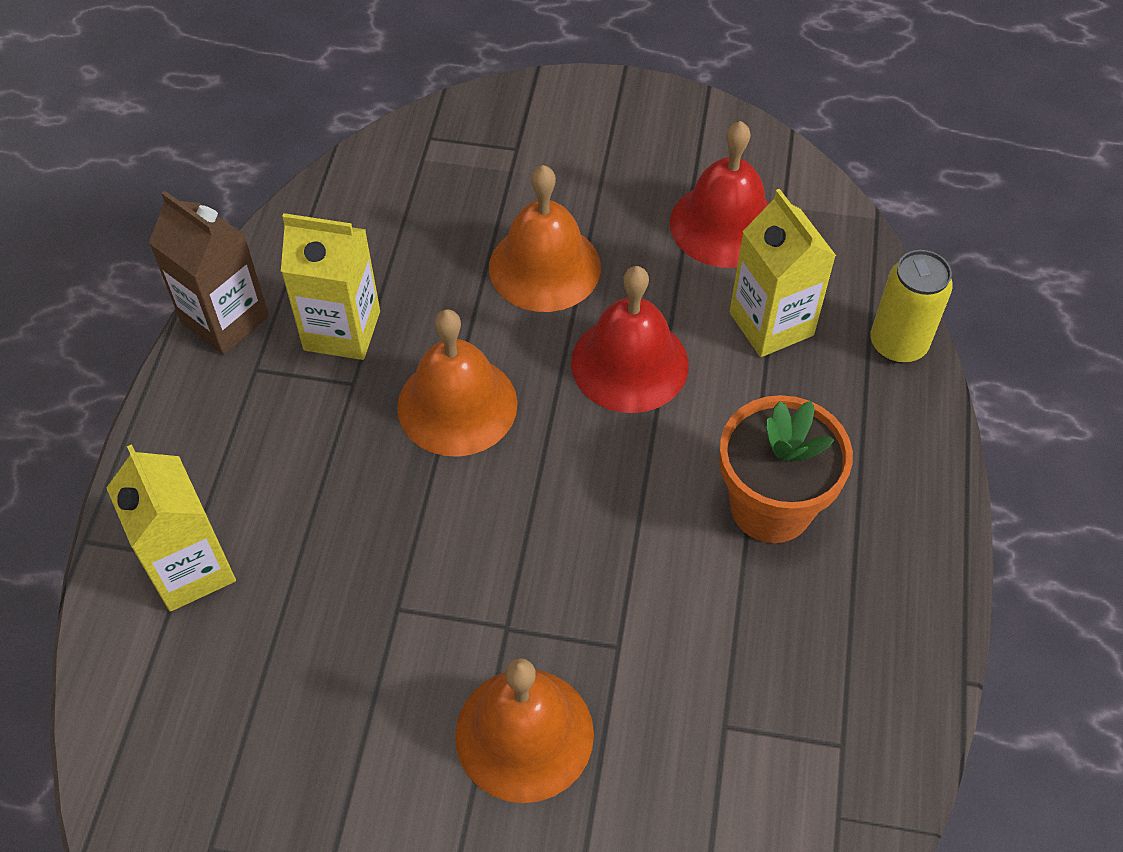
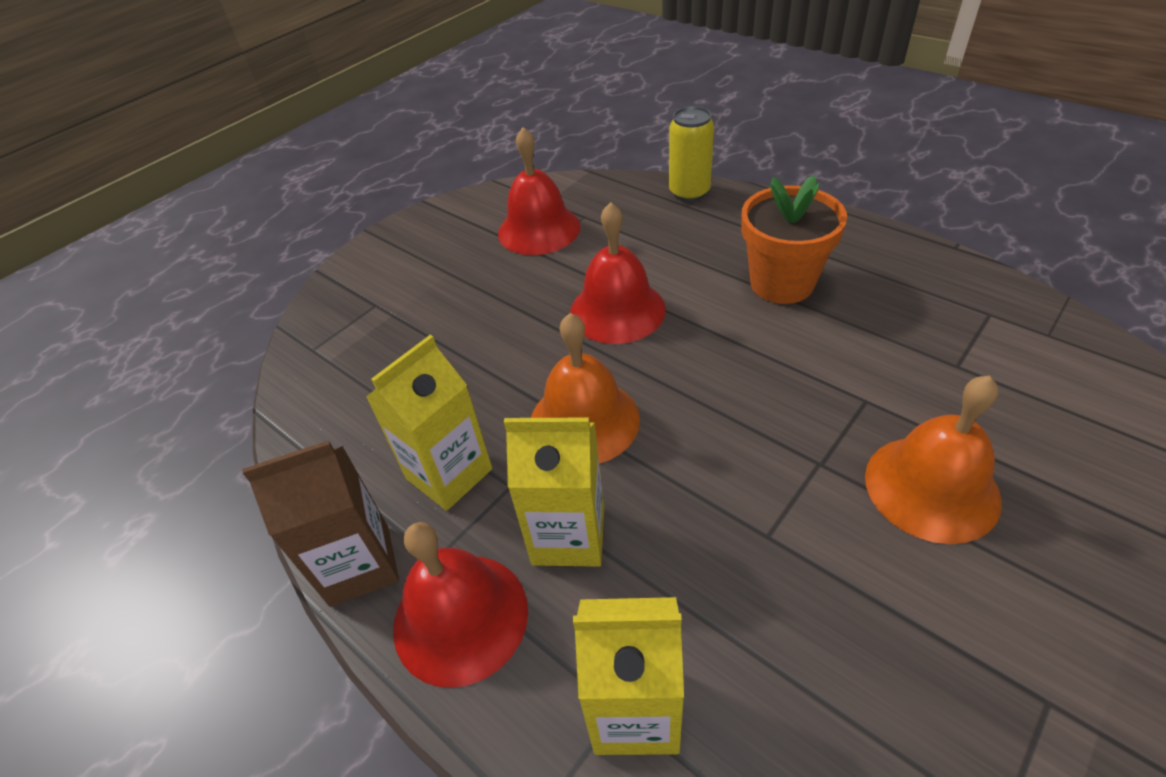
camera: 55 degrees left, 10 degrees down
orange bell [489,165,601,312] -> none
yellow carton [729,189,836,357] -> yellow carton moved to [504,418,604,567]
none -> red bell [393,522,528,688]

